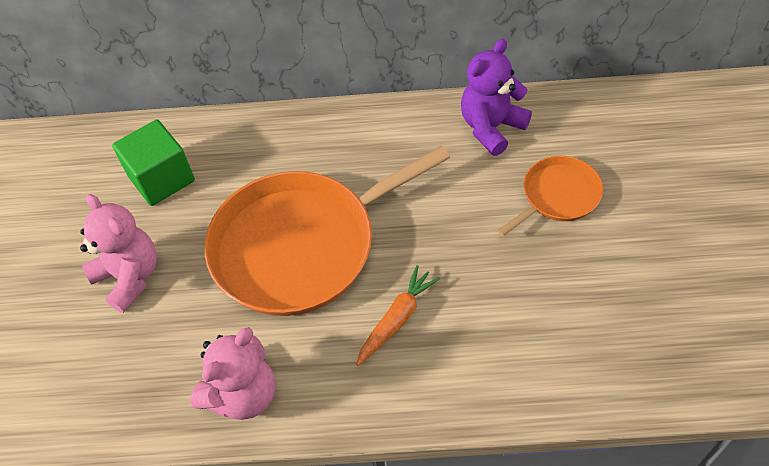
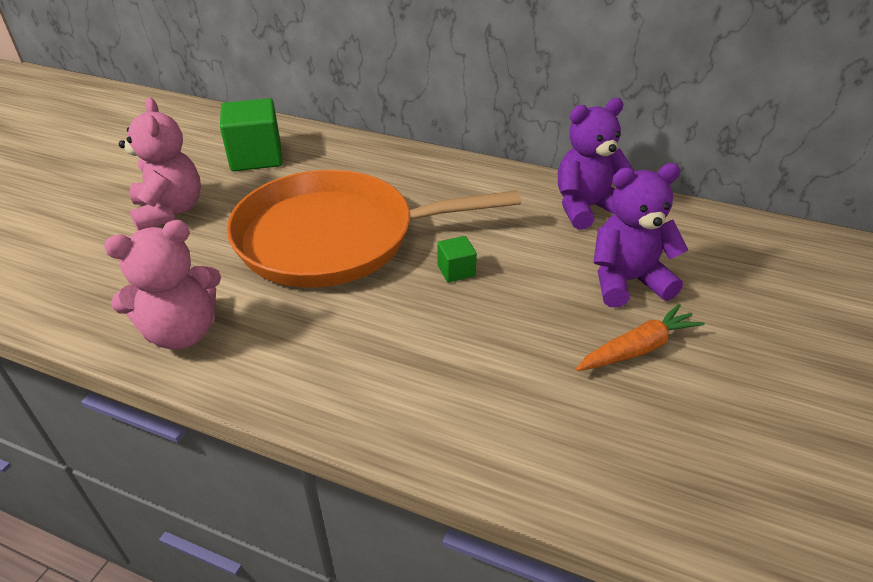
camera: 20 degrees right, 15 degrees down
orange carrot [356,265,440,366] -> orange carrot moved to [576,304,705,371]
orange pan [497,156,603,236] -> purple teddy bear [593,163,688,308]
none -> green cube [437,236,477,282]

